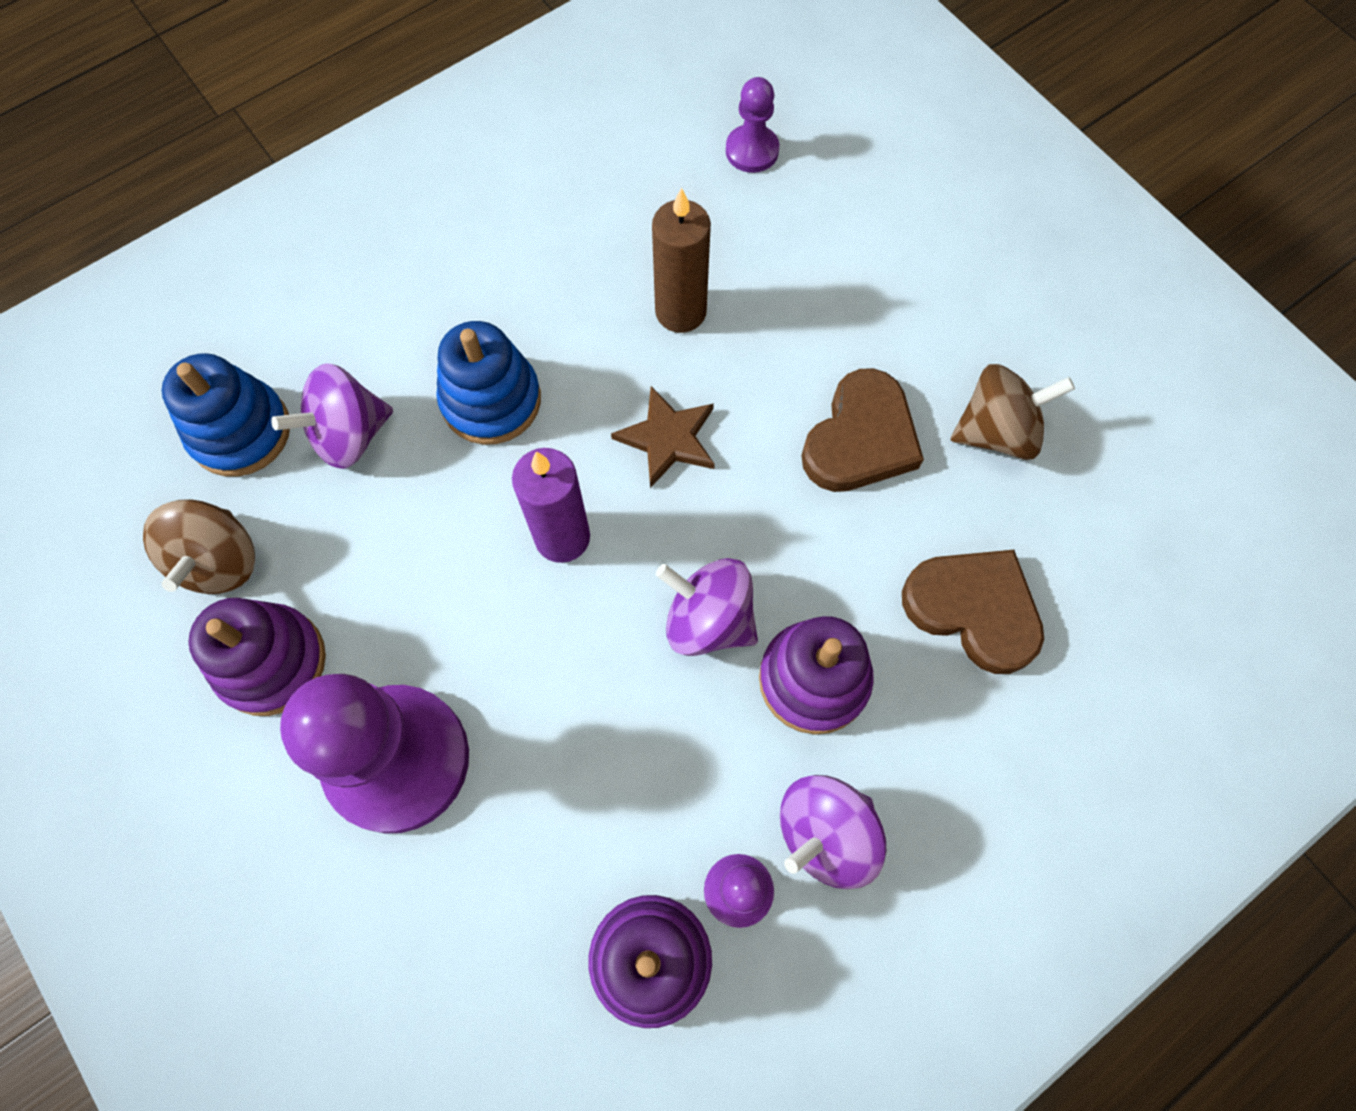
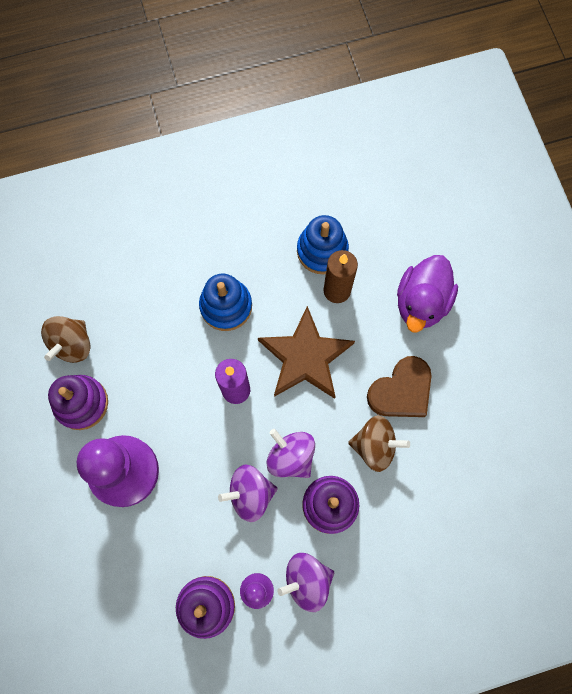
camera: 20 degrees right, 5 degrees up
blue stacking toy [162,353,290,477] -> blue stacking toy moved to [297,215,349,274]
purple spinning top [271,363,393,469] -> purple spinning top moved to [218,465,277,522]
brown star [611,386,715,488] -> brown star [258,306,355,399], size x1.72
purple pawn [726,77,779,173] -> none
brown heart [902,550,1044,674] -> none
brown spinning top [951,364,1075,460] -> brown spinning top moved to [348,415,410,472]
none -> purple duck [397,255,458,333]

